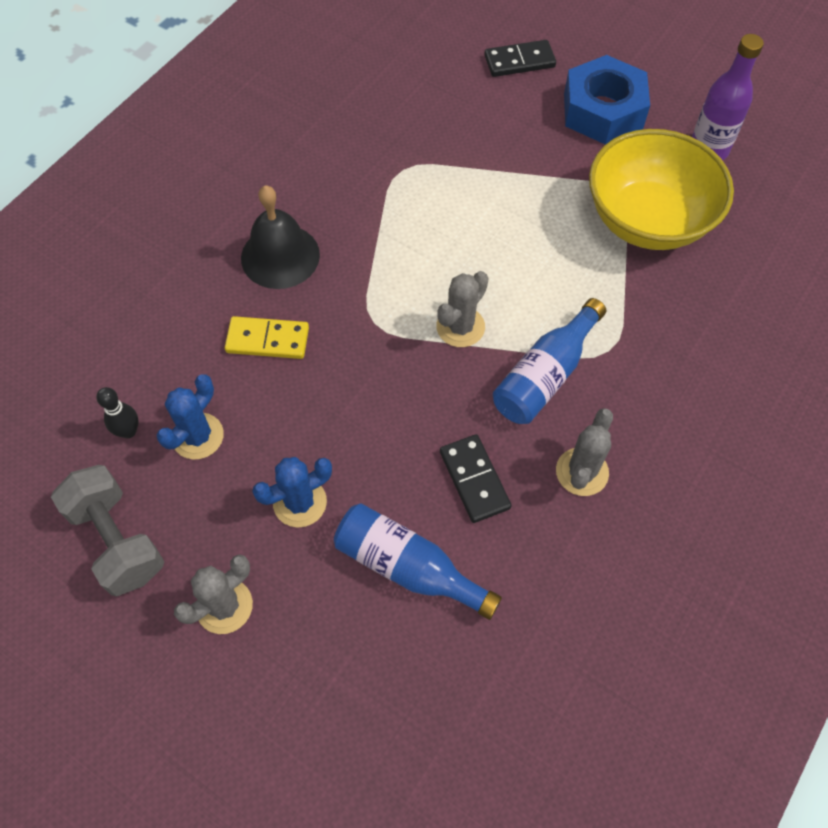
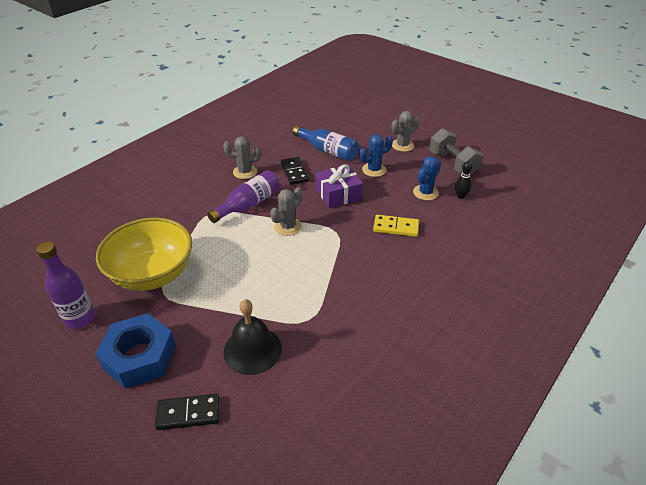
camera: 175 degrees left, 20 degrees down
black bell [241,185,320,289] -> black bell moved to [223,299,282,375]
blue bottle [493,298,606,424] -> purple bottle [207,170,280,223]
grey cactus [556,408,613,496] -> grey cactus turned 60 degrees clockwise [223,136,261,179]
none -> purple gift [316,164,363,208]

